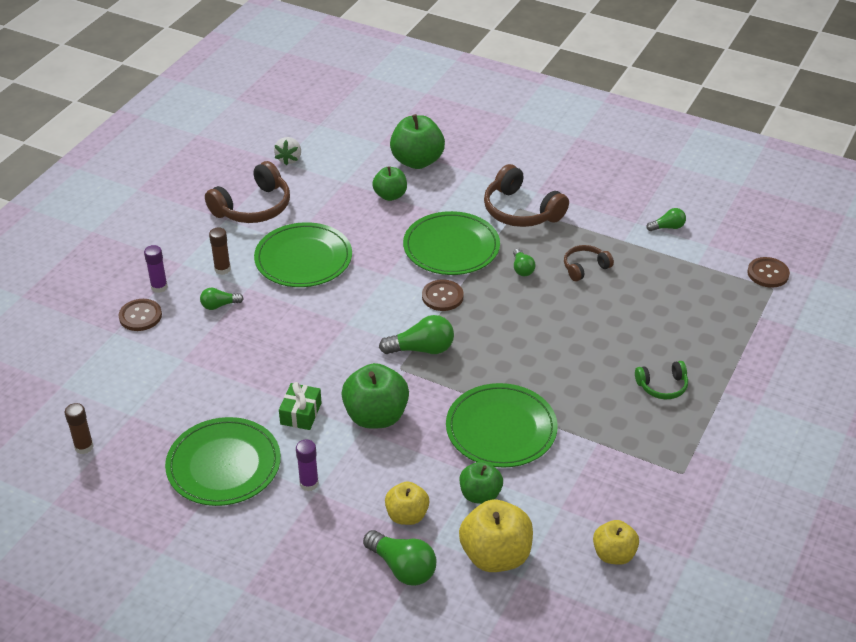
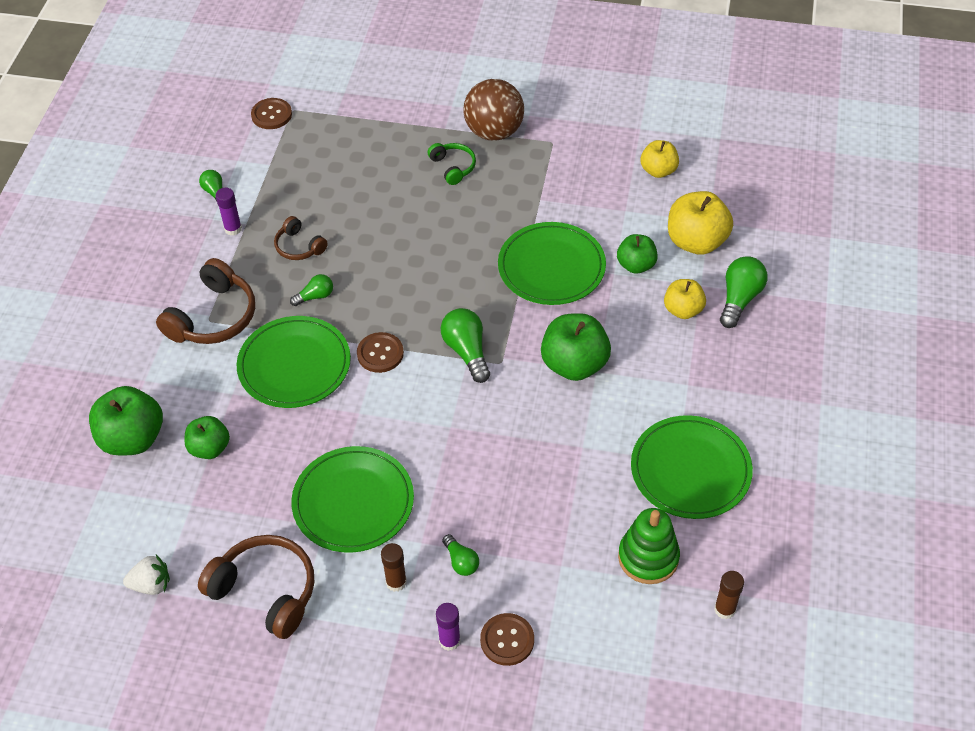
camera: 105 degrees left, 10 degrees up
green gift [279,382,322,430] -> none
purple glue stick [296,440,319,491] -> purple glue stick moved to [216,188,242,235]
none -> brown ball [464,79,524,141]
none -> green stacking toy [618,508,680,584]

